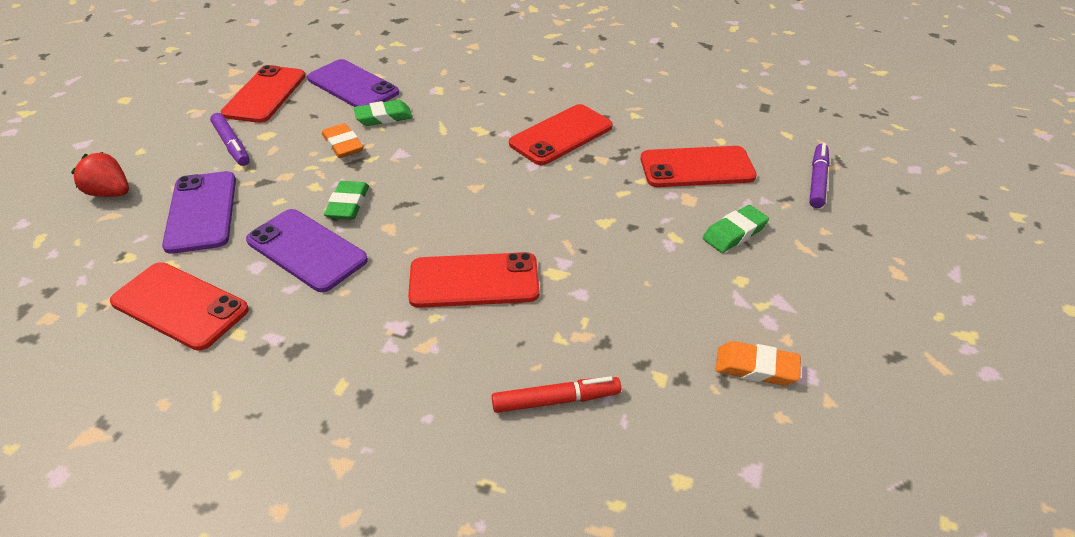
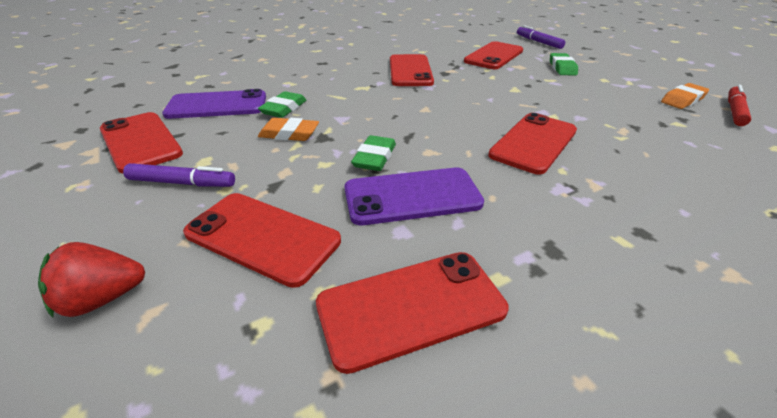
camera: 50 degrees left, 5 degrees down
purple phone [162,171,236,254] -> red phone [183,193,341,288]
green eraser [324,181,369,220] -> green eraser turned 60 degrees clockwise [351,135,396,171]
red marker [492,376,621,413] -> red marker moved to [728,85,751,126]

